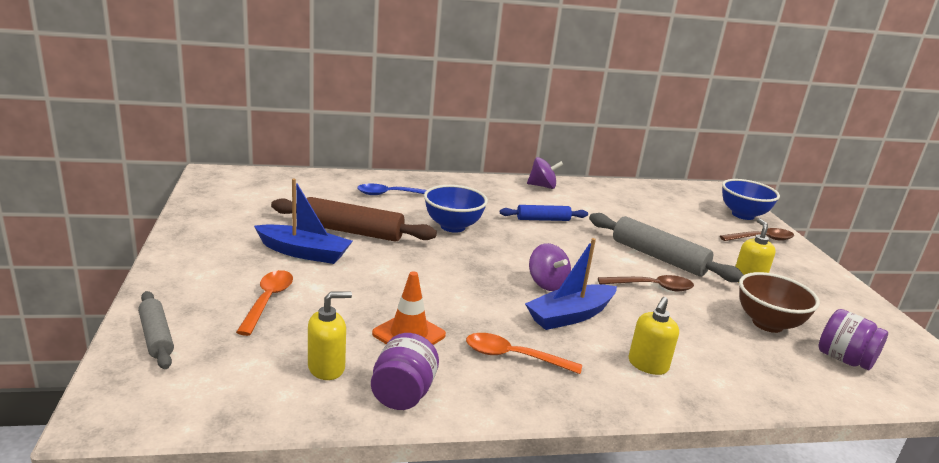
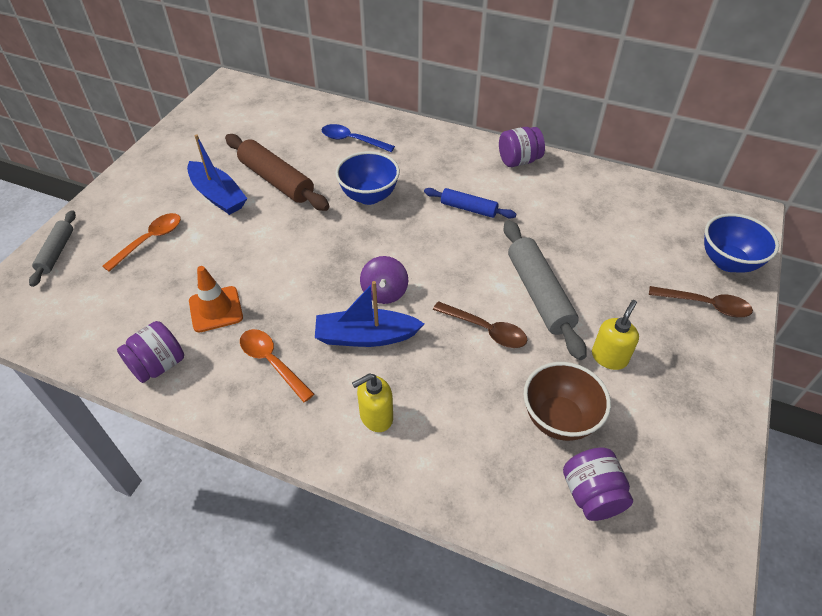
camera: 35 degrees right, 25 degrees up
yellow soap dispenser [308,291,352,380] -> none
purple spinning top [527,157,563,189] -> purple jar [499,127,545,167]

